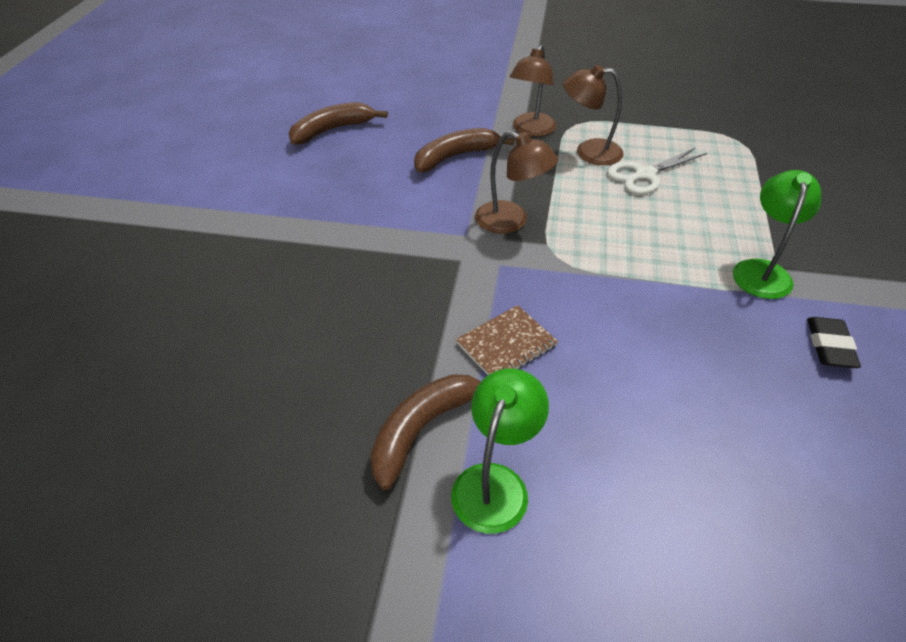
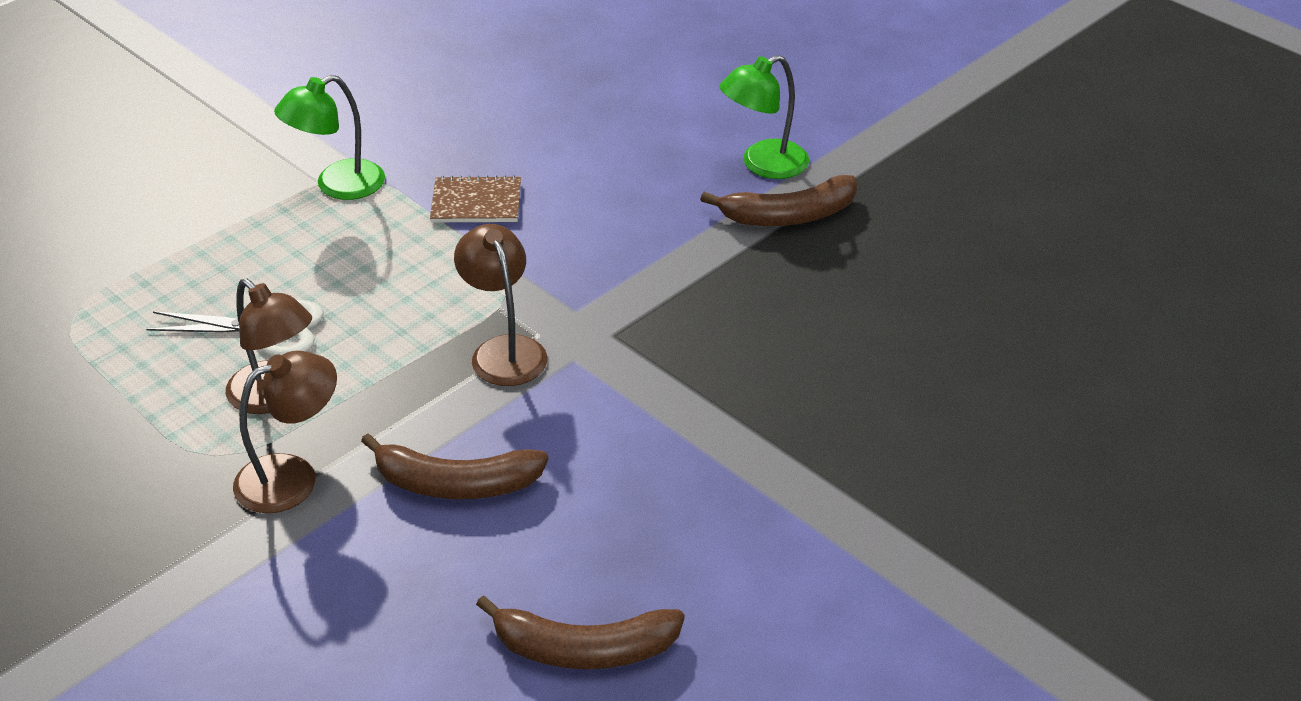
camera: 145 degrees left, 5 degrees down
brown notebook [456,305,558,375] -> brown notebook moved to [430,175,521,222]
black eraser [807,317,861,368] -> none

